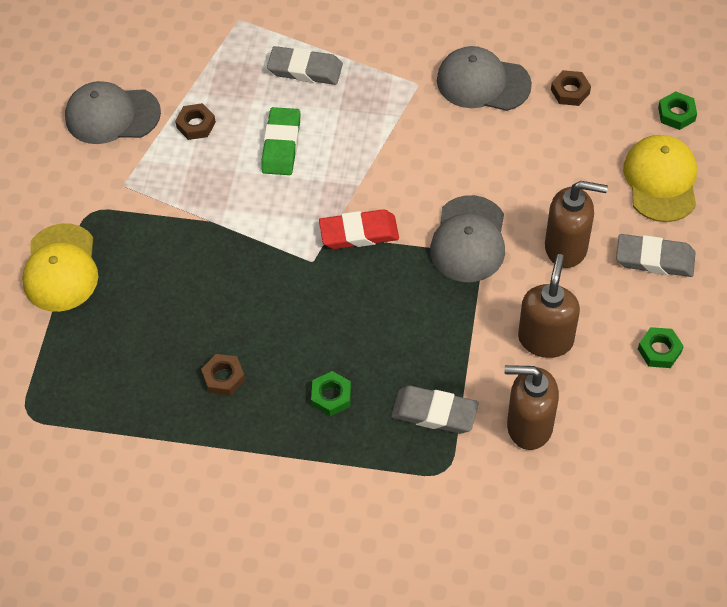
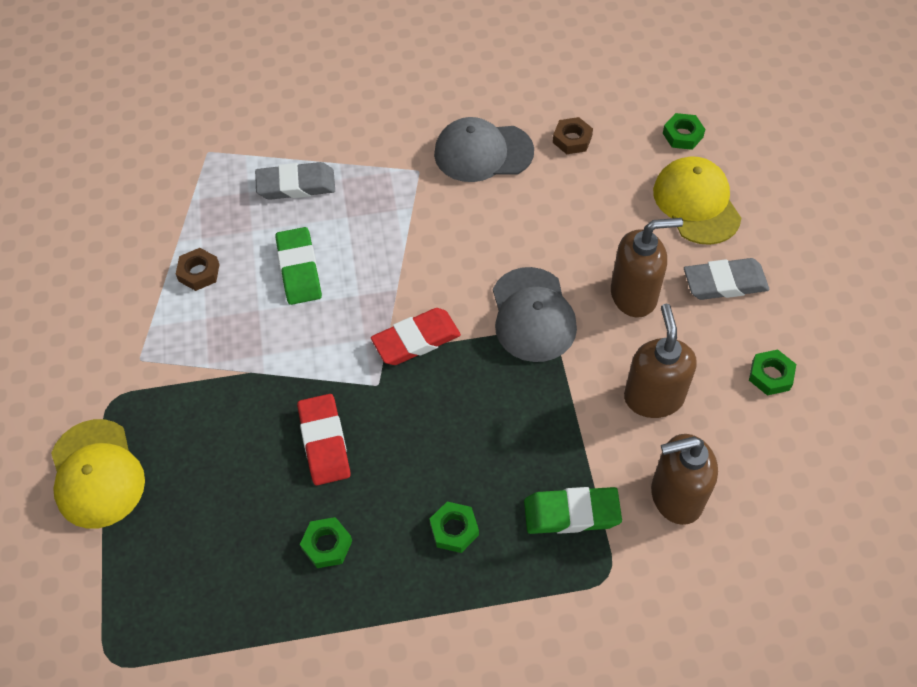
camera: 20 degrees left, 0 degrees up
grey cap [65,81,161,144] -> none
brown nut [201,354,245,396] -> green nut [300,517,352,568]
grey eraser [391,386,479,434] -> green eraser [524,487,622,534]
none -> red eraser [297,394,350,485]

